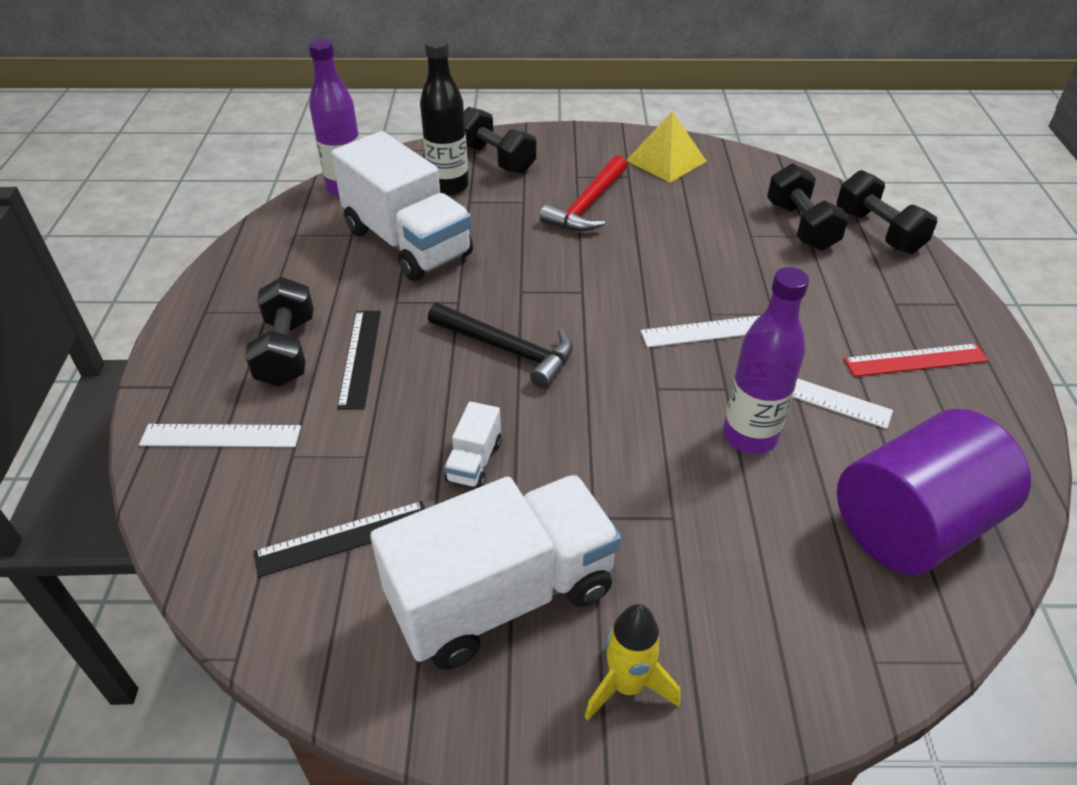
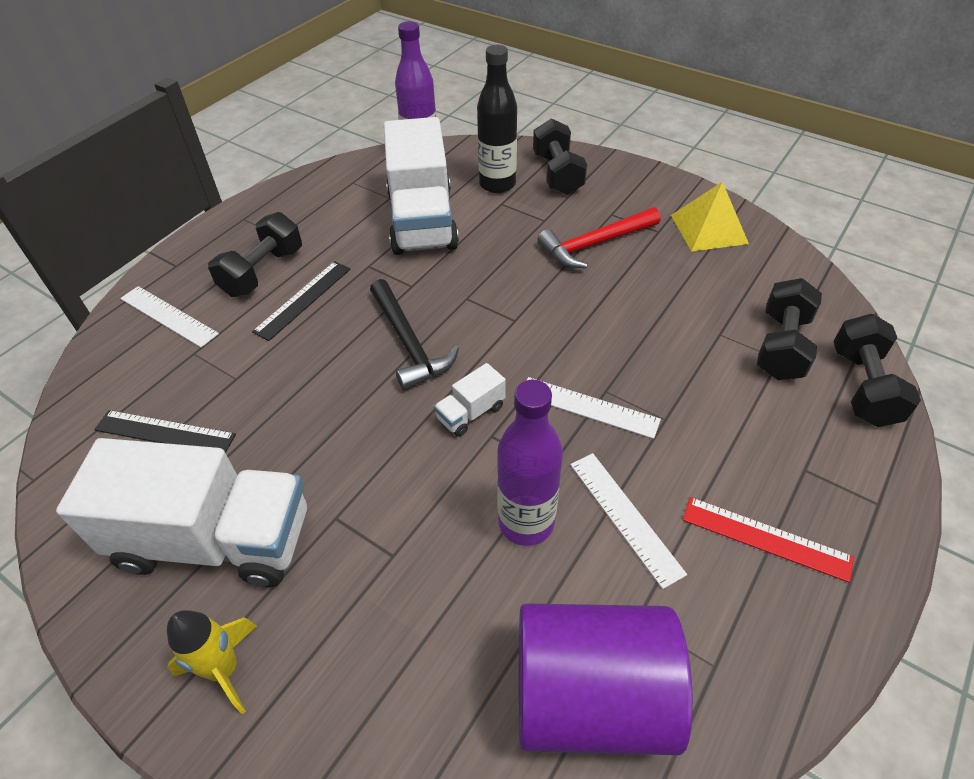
camera: 35 degrees right, 5 degrees up
white truck [444,401,501,488] -> white truck moved to [434,363,506,437]

